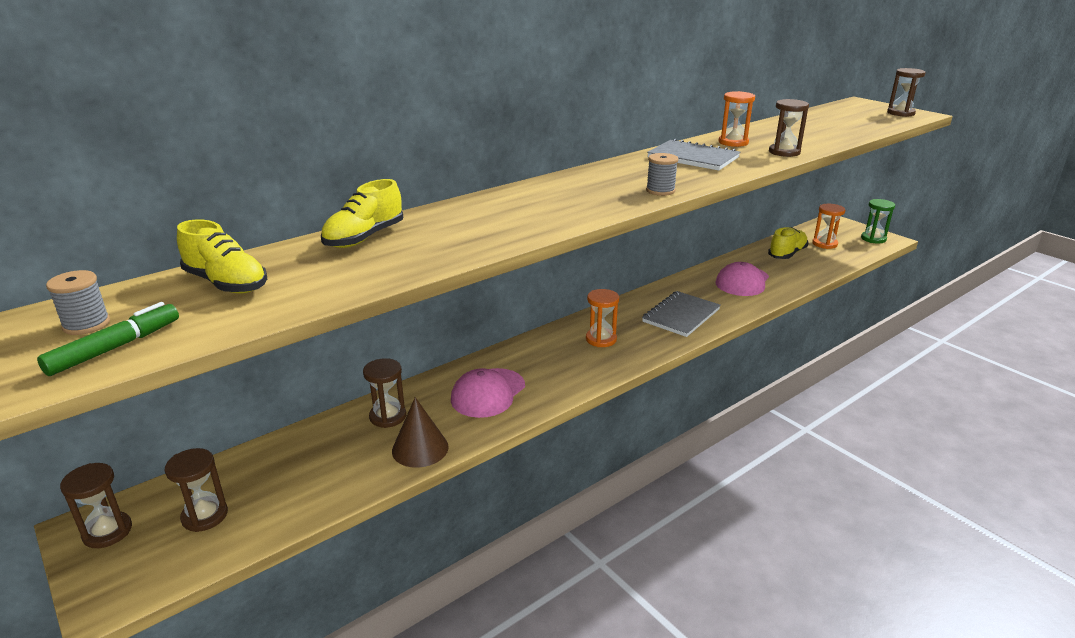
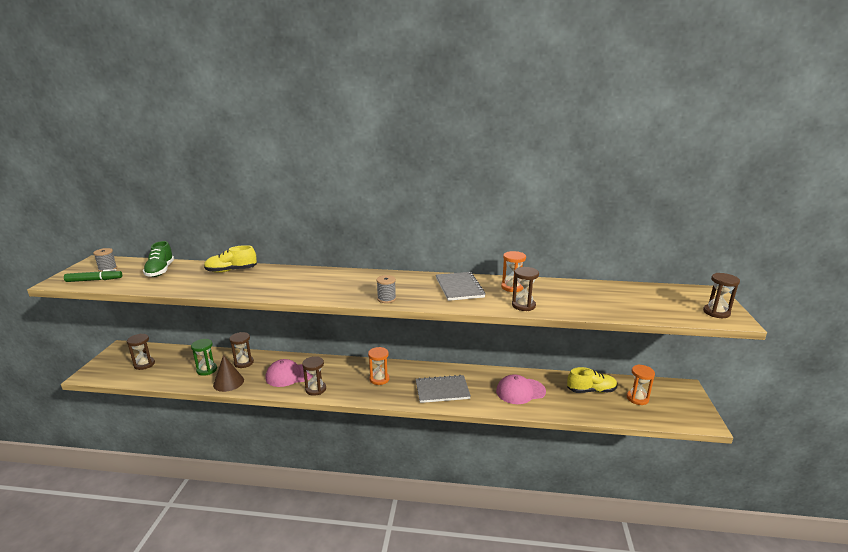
camera: 45 degrees right, 5 degrees down
brown hourglass [60,463,132,548] -> brown hourglass moved to [302,356,326,396]
yellow shoe [177,219,267,294] -> green shoe [143,241,174,277]
green hourglass [861,199,895,244] -> green hourglass moved to [191,339,217,376]

